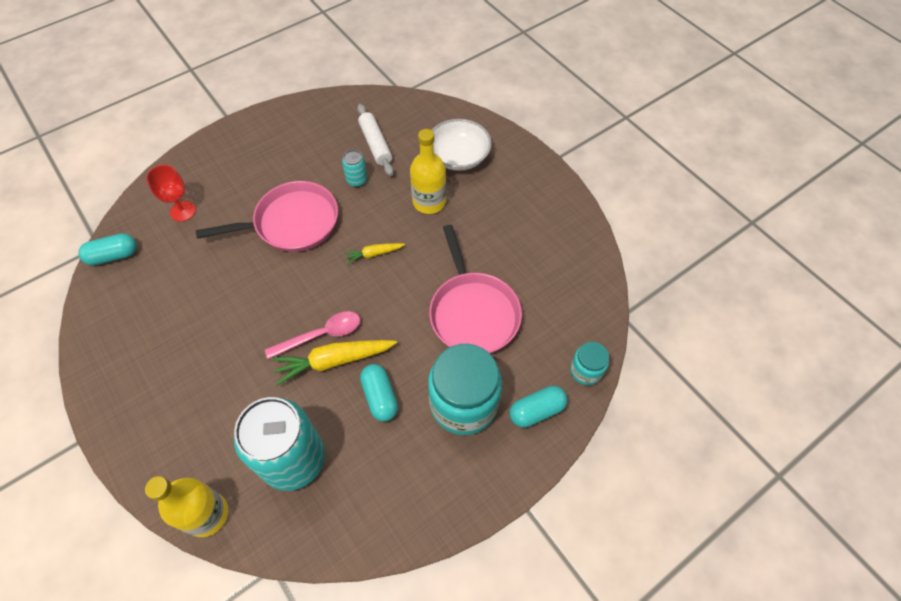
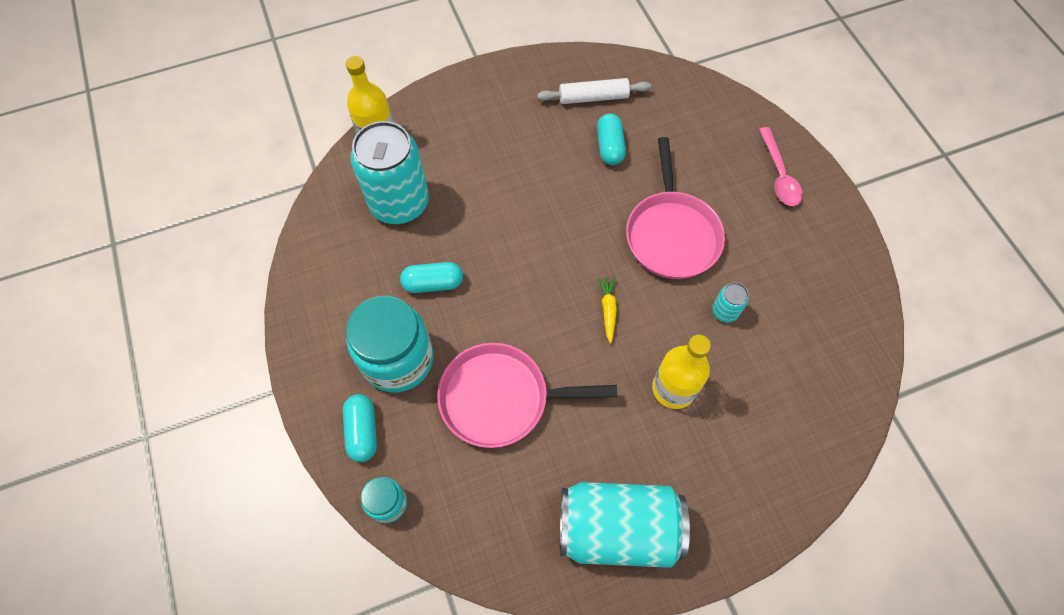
camera: 105 degrees right, 5 degrees up
turquoise capsule [78,233,137,266] -> turquoise capsule moved to [597,113,626,165]
red goblet [146,165,196,222] -> none
pink spoon [265,311,360,359] -> pink spoon moved to [759,127,803,206]
yellow carrot [272,340,397,385] -> none
white rolling pin [357,104,394,176] -> white rolling pin moved to [537,78,651,104]
white bowl [432,119,492,171] -> none
none -> turquoise can [560,482,690,568]

